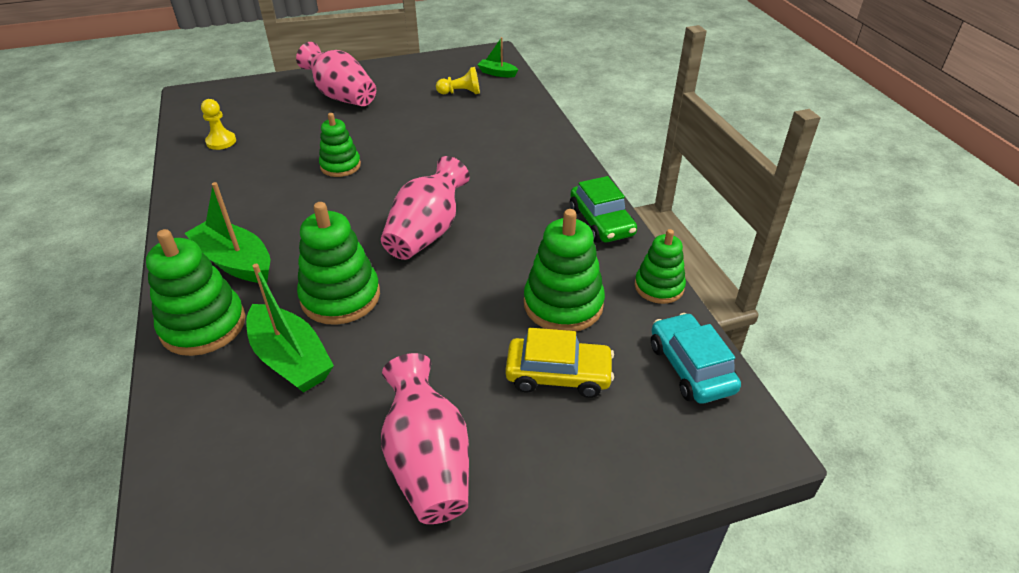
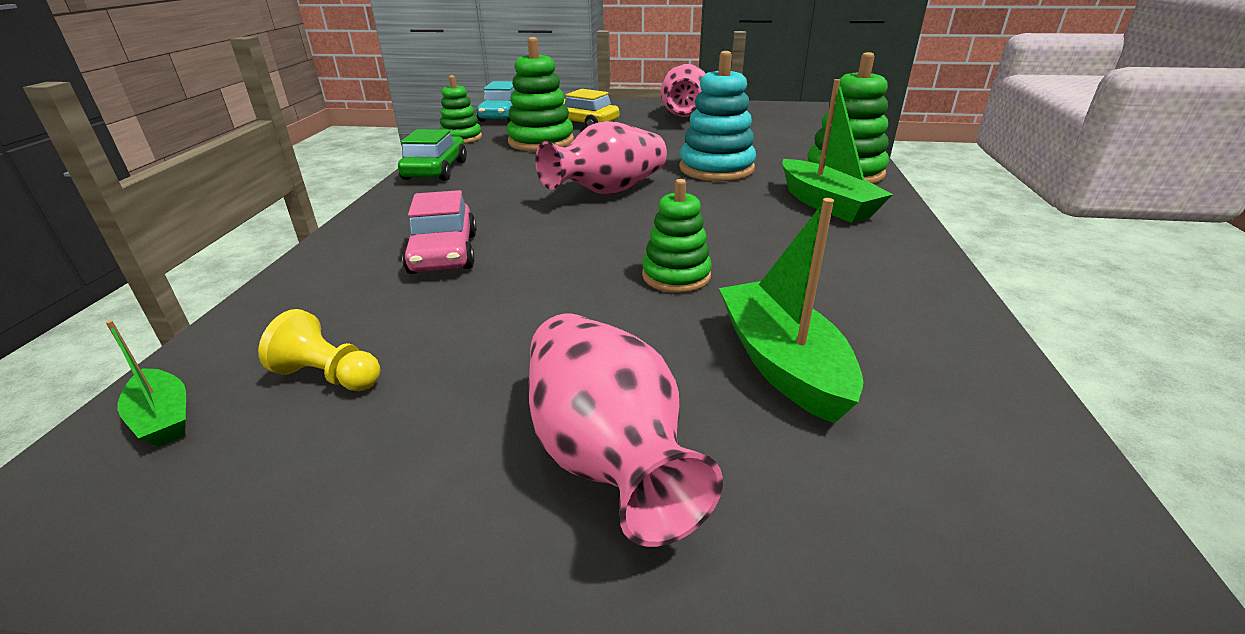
camera: 155 degrees left, 10 degrees down
yellow pawn [201,99,236,150] -> none
green boat [246,264,334,393] -> green boat moved to [719,198,863,424]
green stacking toy [297,202,380,325] -> turquoise stacking toy [679,51,756,181]
none -> pink car [402,190,477,274]

